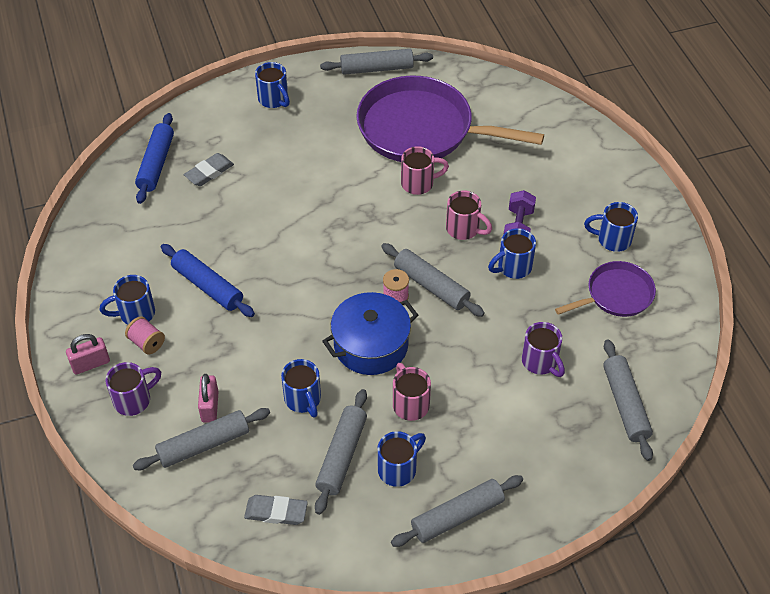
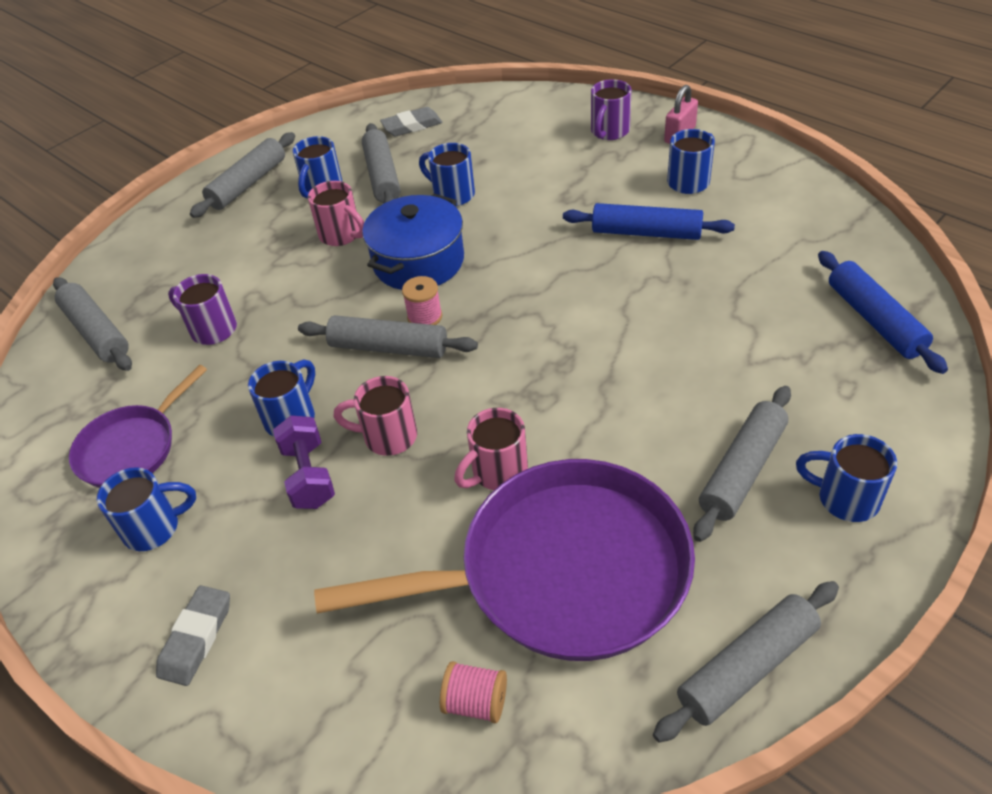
camera: 155 degrees right, 5 degrees down
pink spool [125,316,165,355] -> pink spool moved to [440,661,507,723]
grey rolling pin [133,408,270,470] -> grey rolling pin moved to [693,386,791,542]
grey eraser [184,153,234,186] -> grey eraser moved to [156,585,230,686]
pink padlock [198,374,219,423] -> none

